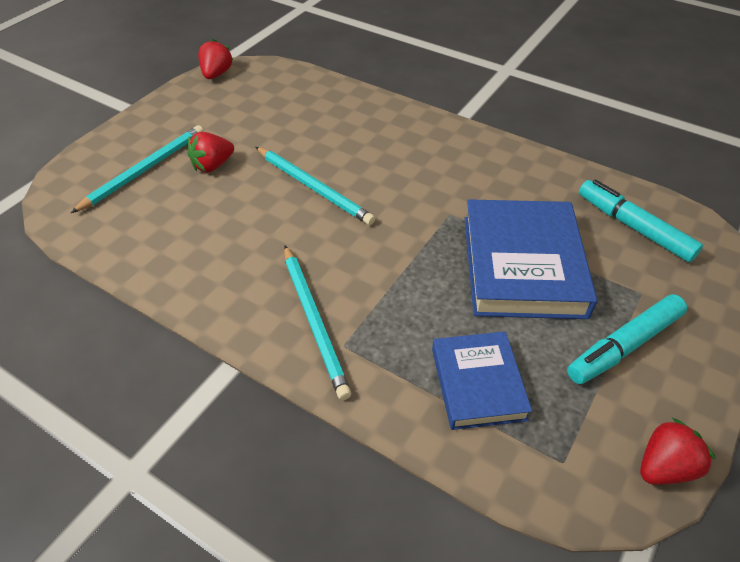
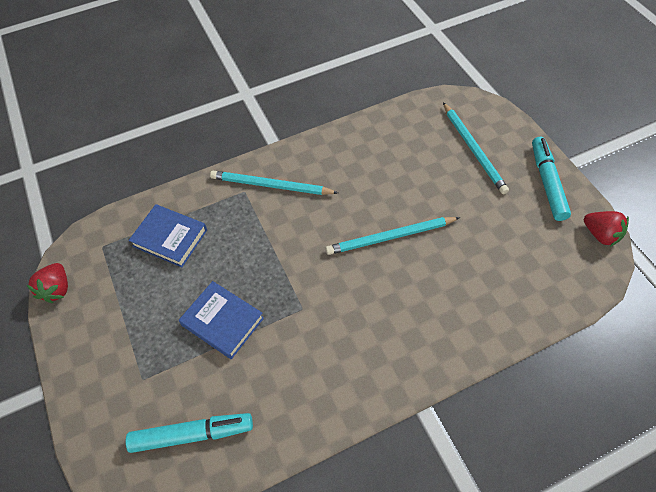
camera: 125 degrees right, 10 degrees up
red strawberry [187,132,234,172] -> none
blue book [464,199,597,319] -> blue book [179,281,264,359], size x0.60
turquoise marker [567,294,687,384] -> turquoise marker moved to [532,137,571,221]

